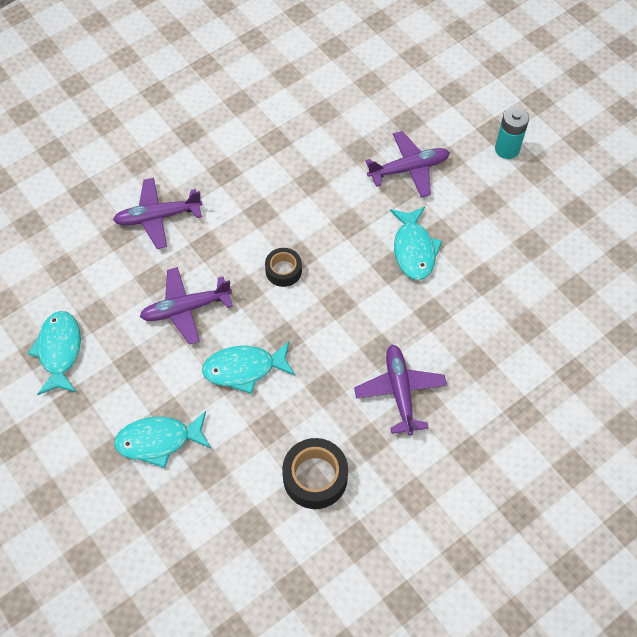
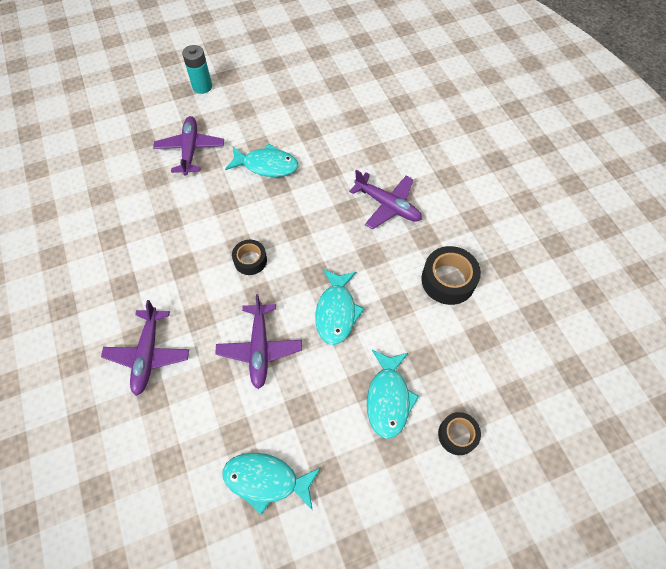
camera: 75 degrees left, 0 degrees up
purple plane [354,345,447,436] -> purple plane turned 150 degrees counterclockwise [349,170,422,229]
none -> black tape [438,412,481,455]

